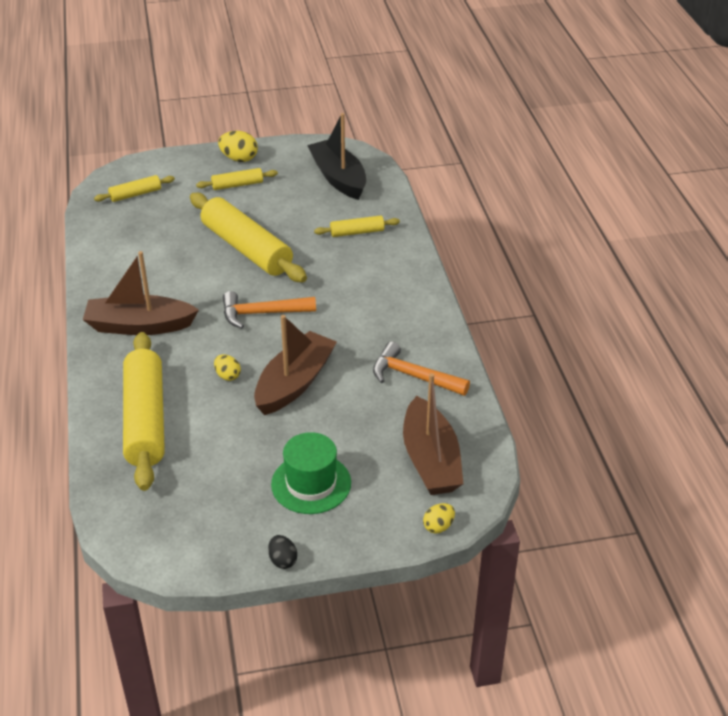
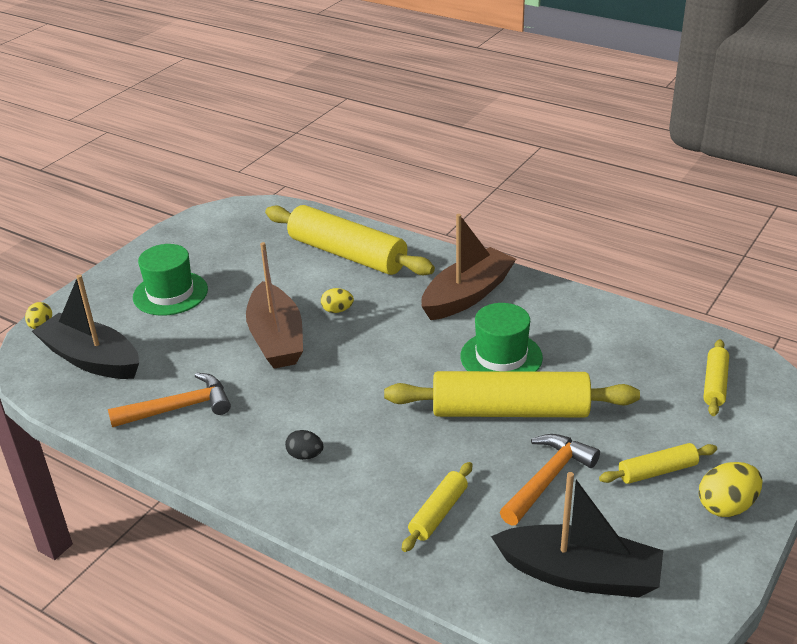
camera: 135 degrees right, 5 degrees down
yellow rolling pin [196,168,278,190] -> yellow rolling pin turned 45 degrees clockwise [599,443,717,484]
orange hammer [223,291,316,329] -> orange hammer moved to [500,434,600,526]
black egg [268,535,297,569] -> black egg moved to [285,430,323,460]
brown boat [403,373,464,495] -> black boat [32,275,139,379]
none -> green hat [460,303,543,372]

